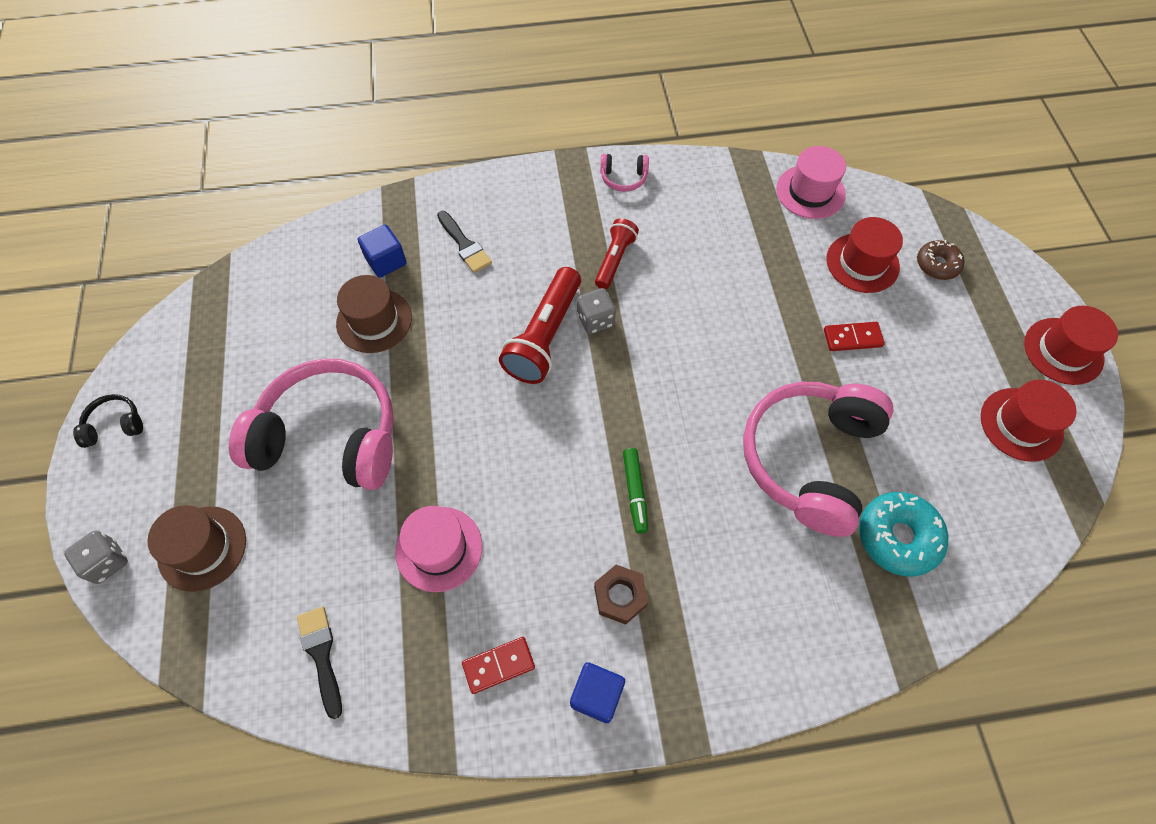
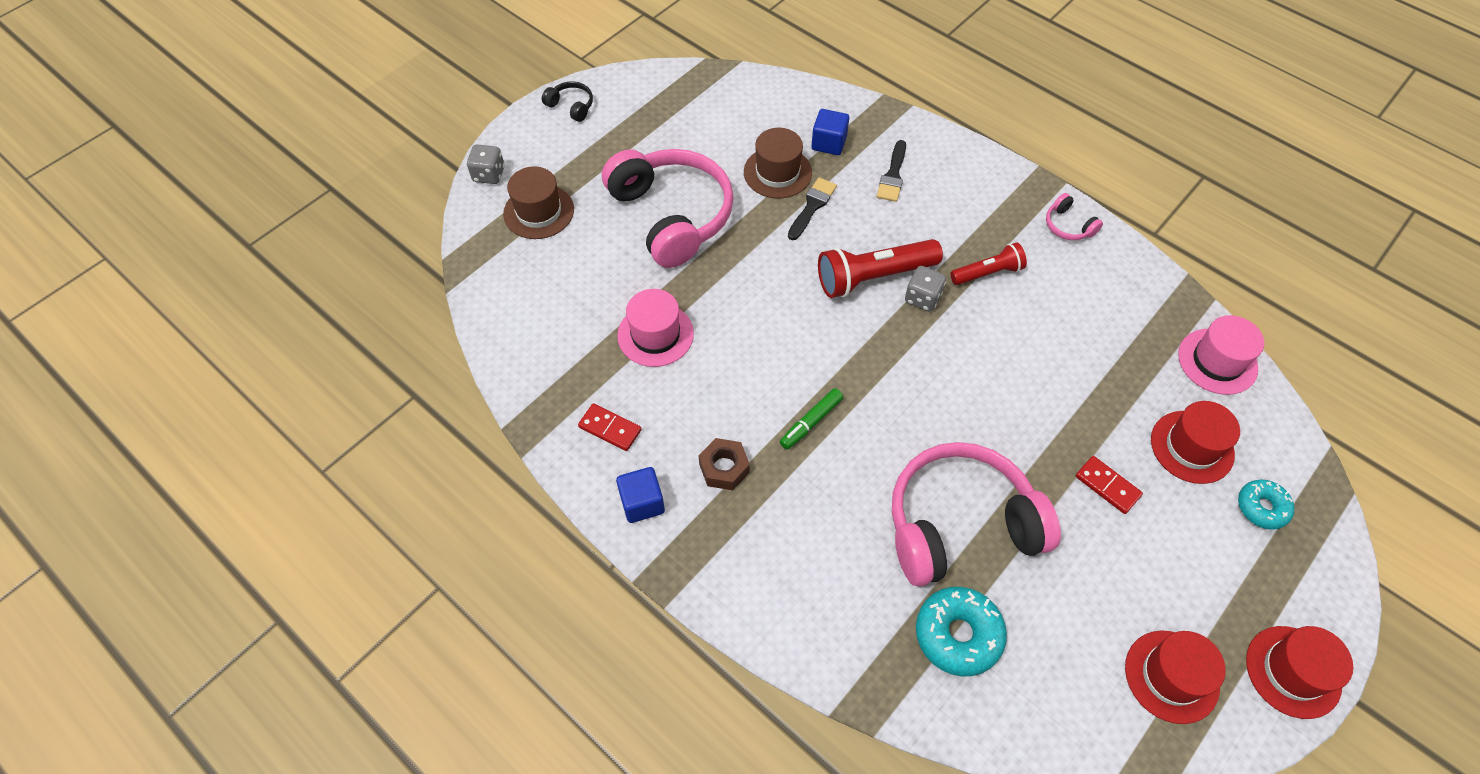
camera: 50 degrees right, 5 degrees down
black brush [297,607,342,719] -> black brush moved to [788,178,837,240]
brown donut [917,240,965,280] -> turquoise donut [1238,480,1294,530]

